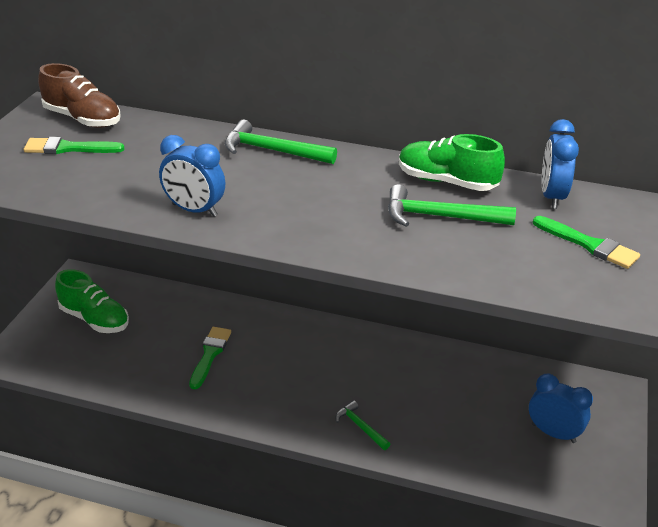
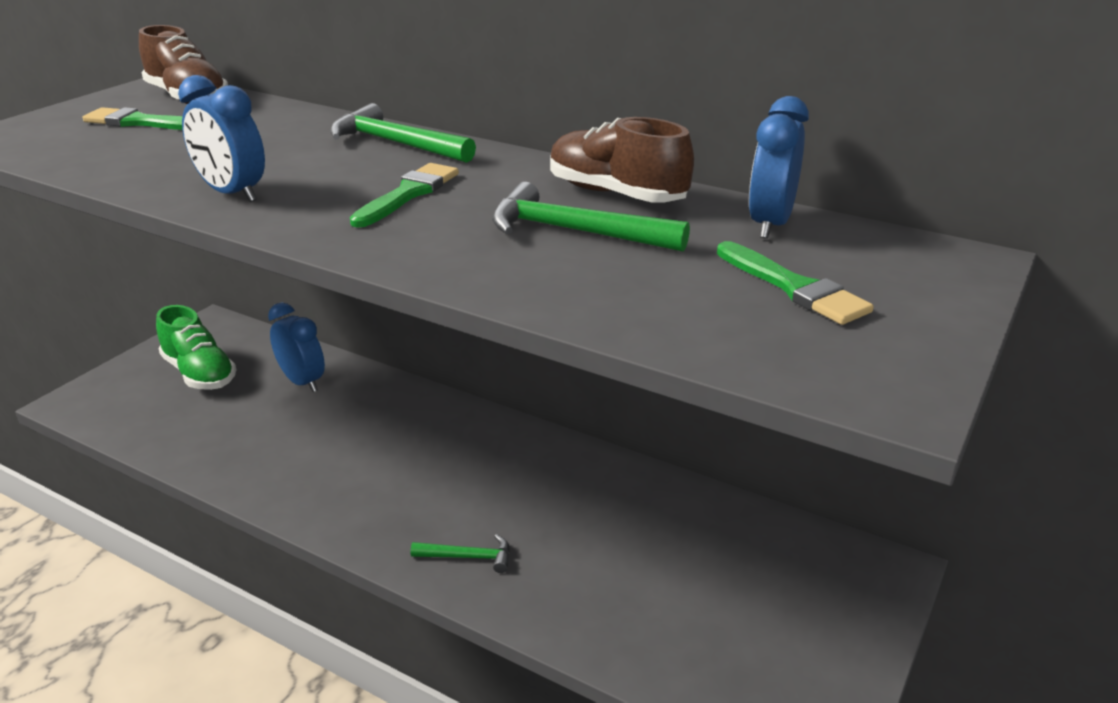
camera: 15 degrees right, 5 degrees down
green brush [189,327,231,389] -> green brush moved to [350,163,459,228]
green hammer [335,400,390,450] -> green hammer turned 120 degrees clockwise [411,534,510,573]
green shoe [399,134,505,191] -> brown shoe [550,117,694,203]
blue clock [529,374,593,443] -> blue clock moved to [268,303,325,392]

